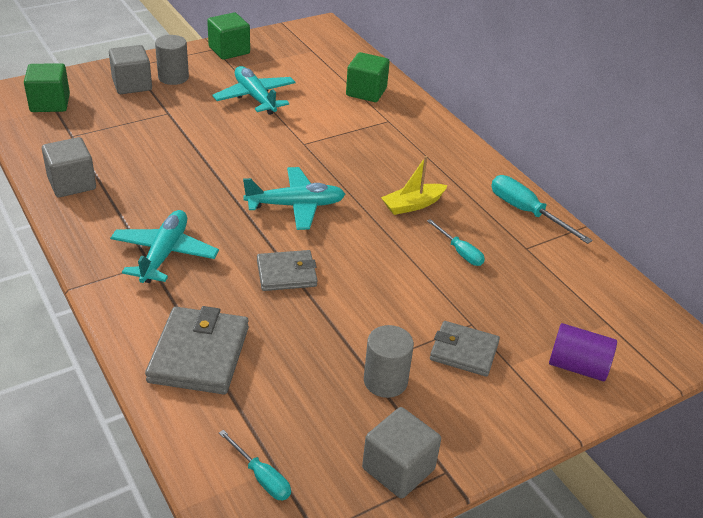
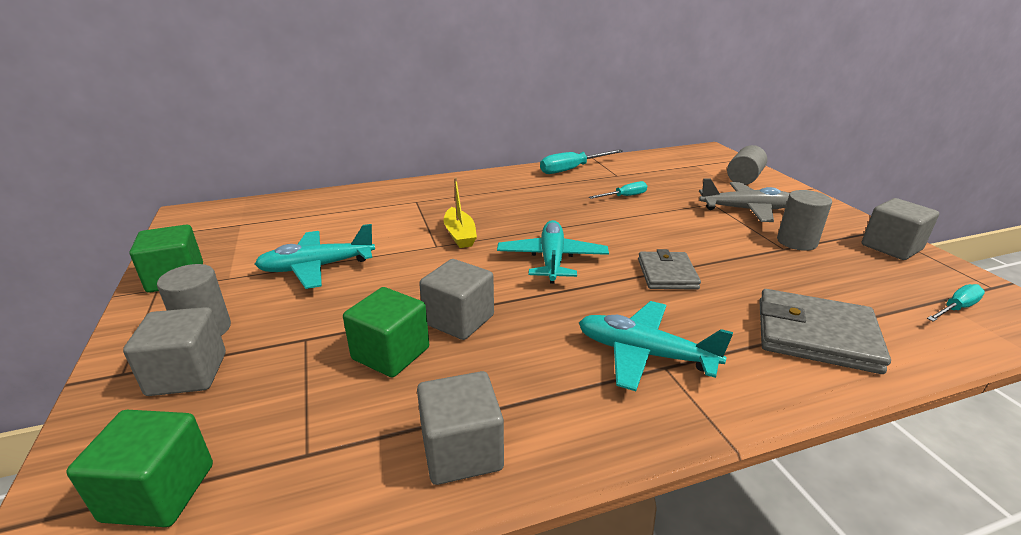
camera: 75 degrees left, 10 degrees down
green cube [346,52,390,102] -> green cube moved to [343,287,429,378]
yellow boat [381,156,448,215] -> yellow boat moved to [444,177,477,248]
grey wallet [430,321,500,377] -> grey plane [699,178,790,222]
purple cylinder [549,323,617,381] -> grey cylinder [727,145,767,185]
none -> grey cube [419,259,494,340]

